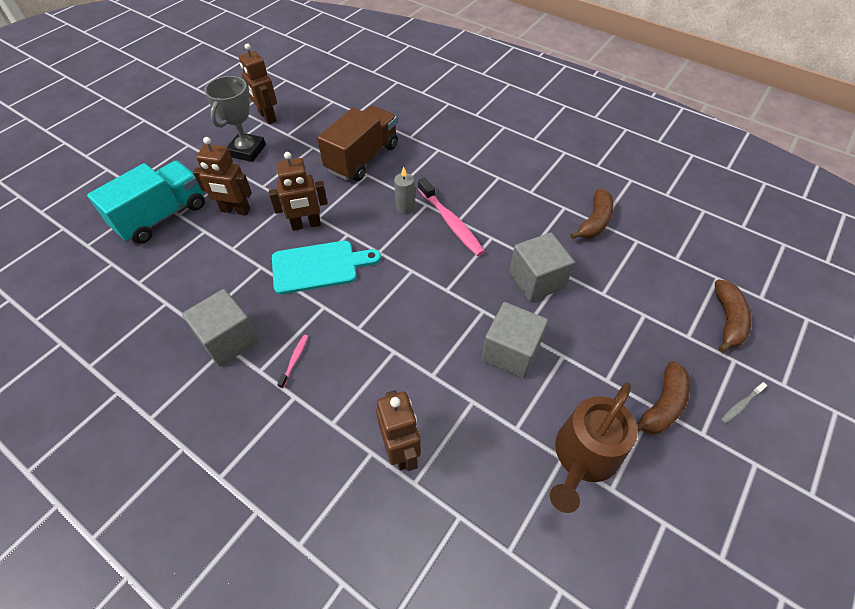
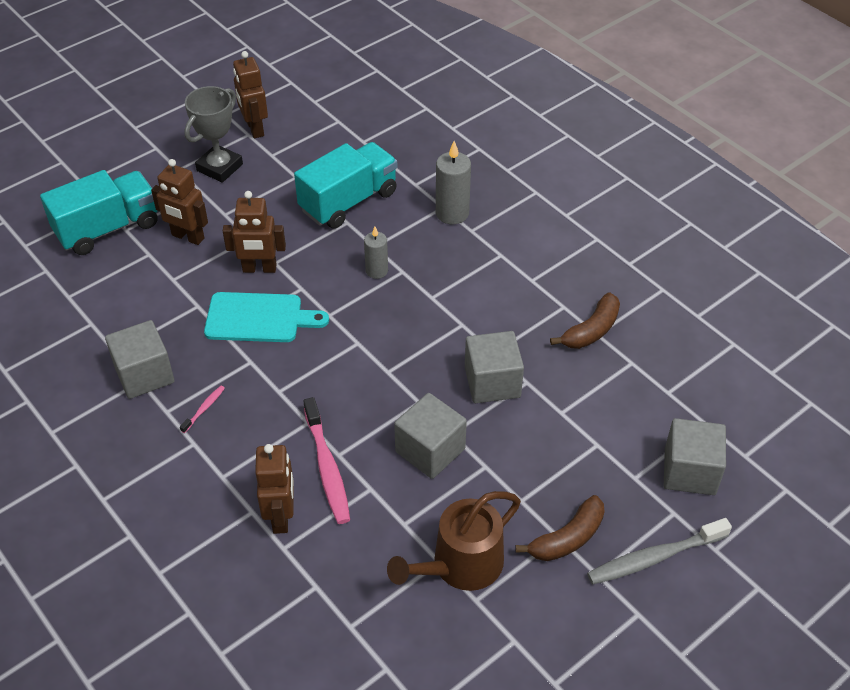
camera: 15 degrees right, 5 degrees down
brown truck [317,106,398,181] -> turquoise truck [294,142,397,229]
pink toothbrush [418,178,485,256] -> pink toothbrush moved to [303,397,350,524]
brown banana [715,279,751,353] -> grey cube [664,418,726,495]
grey toothbrush [721,382,767,424] -> grey toothbrush [587,518,732,584], size x2.14
none -> grey candle [436,141,471,224]

